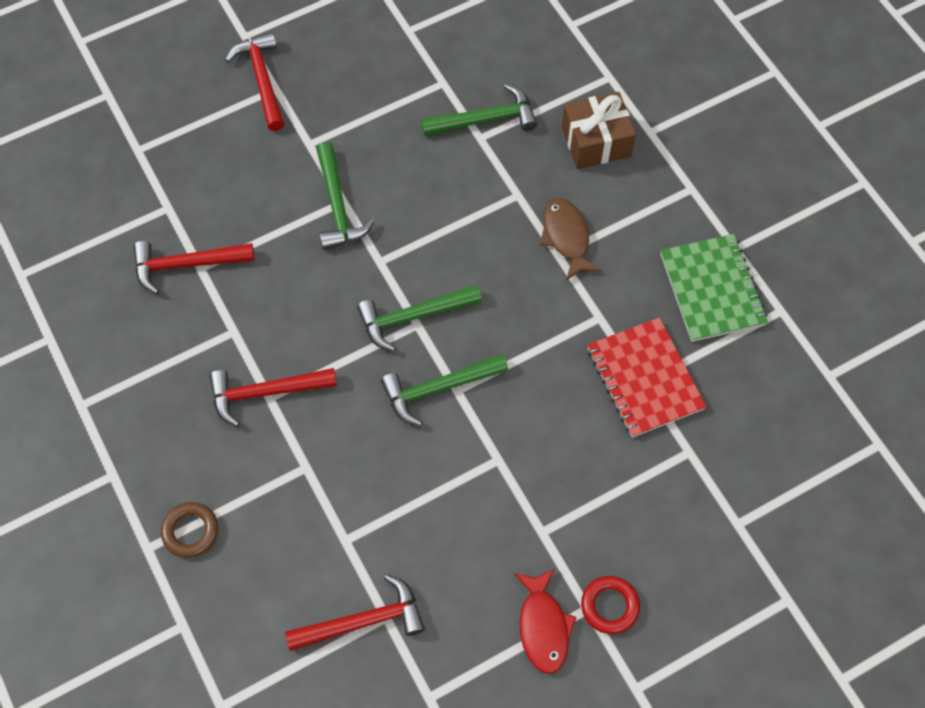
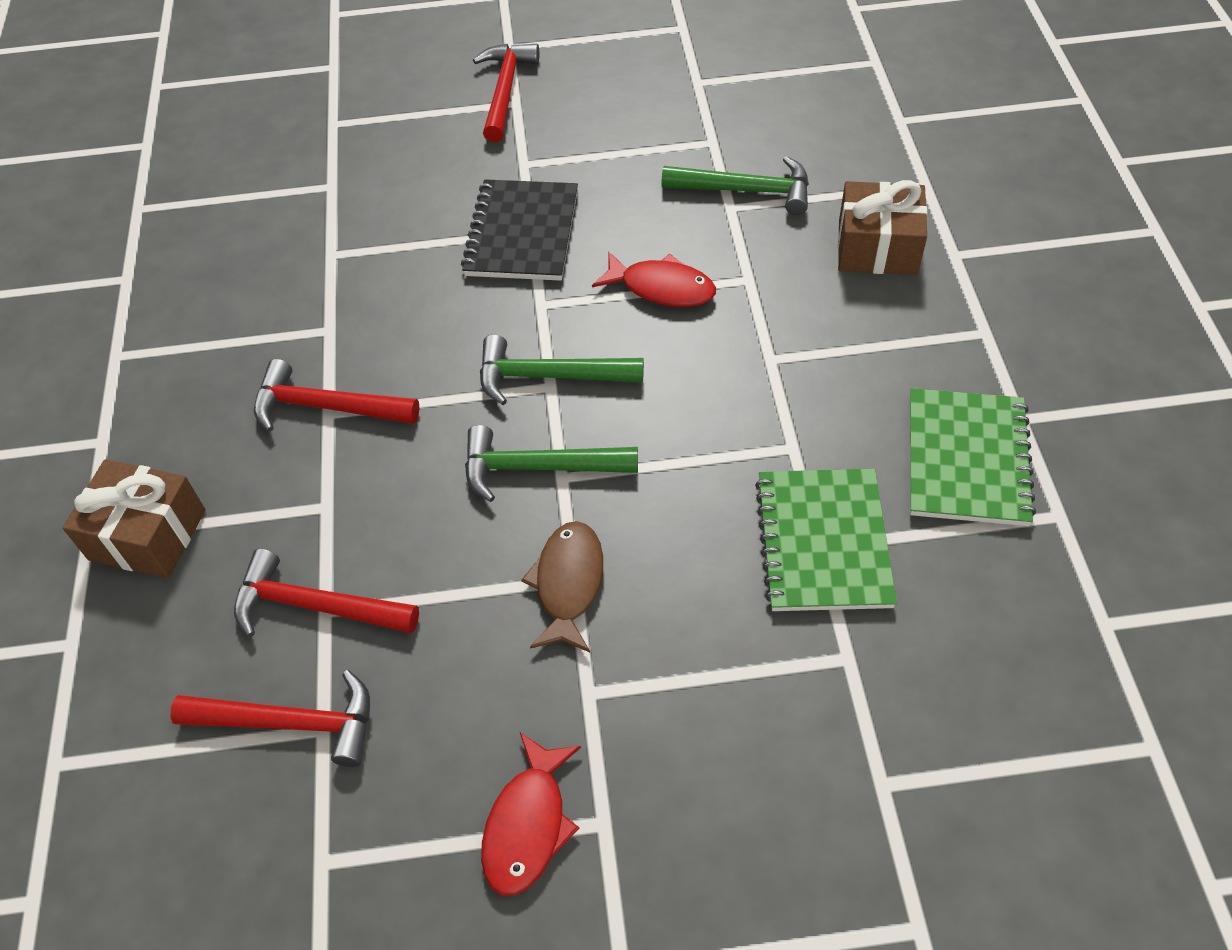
camera: 25 degrees right, 10 degrees down
red hammer [133,241,255,294] -> red hammer moved to [234,549,419,637]
brown ring [161,502,218,558] -> brown gift [63,459,206,578]
green hammer [316,142,375,250] -> black notebook [461,179,578,281]
brown fish [540,198,601,281] -> brown fish moved to [521,521,603,652]
red ring [581,576,640,634] -> none
red notebook [587,317,707,438] -> green notebook [755,468,897,611]
none -> red fish [592,251,716,307]

